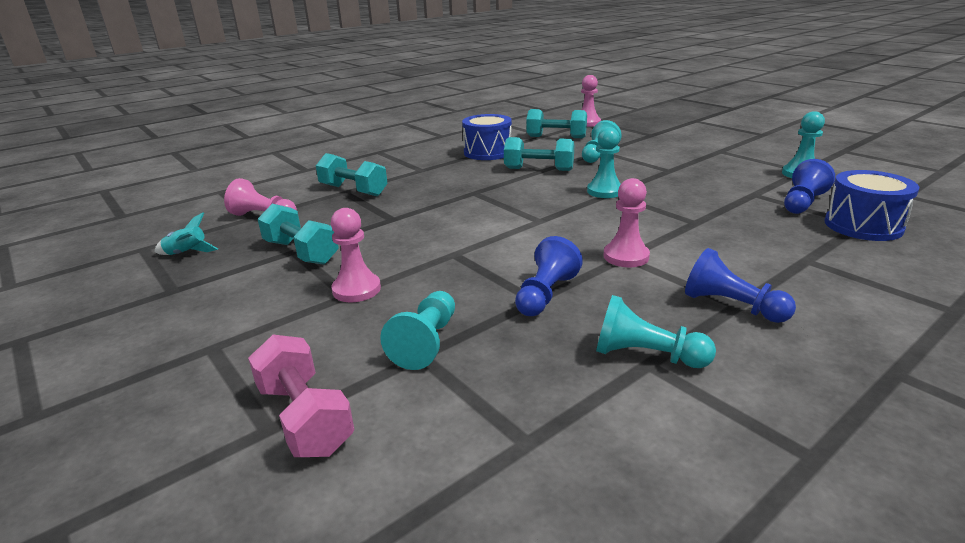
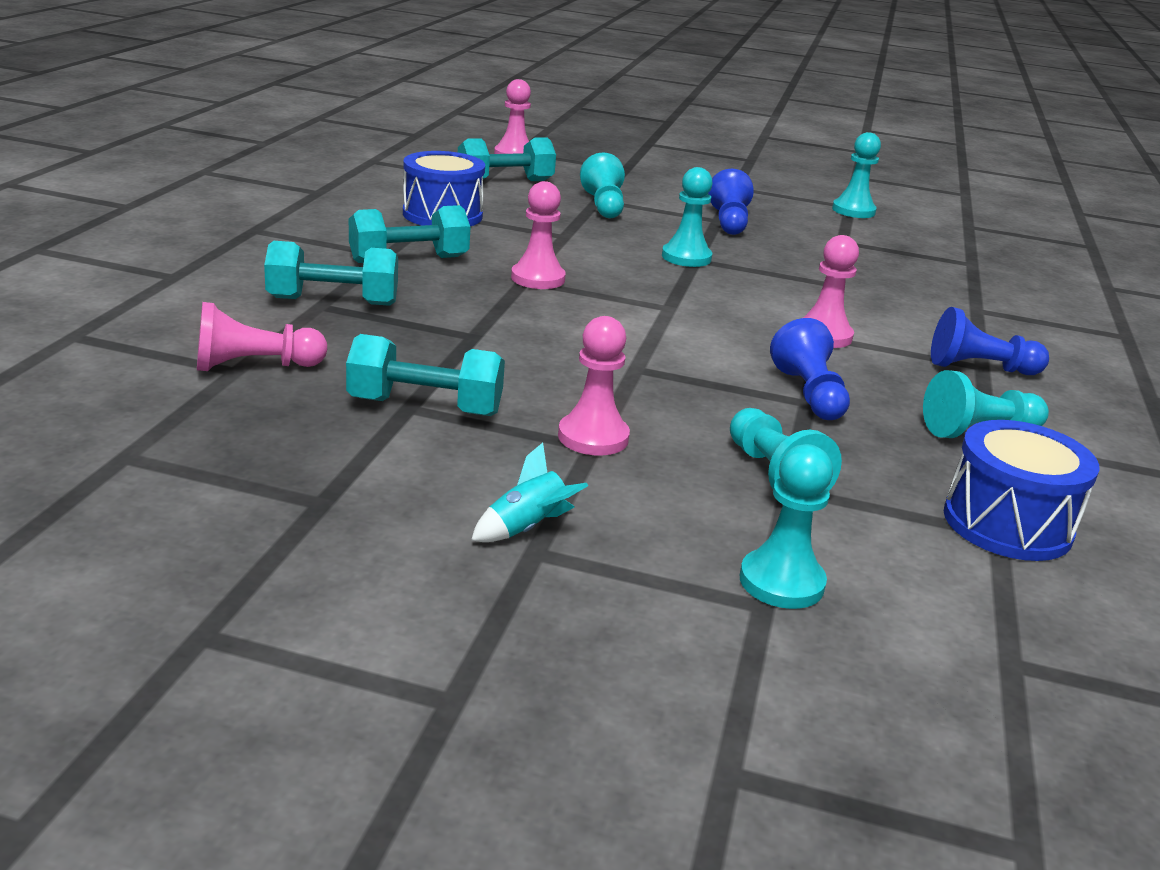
camera: 40 degrees left, 0 degrees up
turquoise rocket [154,212,218,255] -> turquoise rocket moved to [471,443,588,542]
pink dumbbell [248,335,355,457] -> turquoise pawn [740,444,833,609]
turquoise dumbbell [504,137,574,171] -> turquoise dumbbell moved to [349,205,470,263]
blue pawn [784,159,835,214] -> blue pawn moved to [708,169,754,235]
blue drum [824,170,919,241] -> blue drum moved to [944,420,1100,561]
none -> pink pawn [511,181,566,289]

